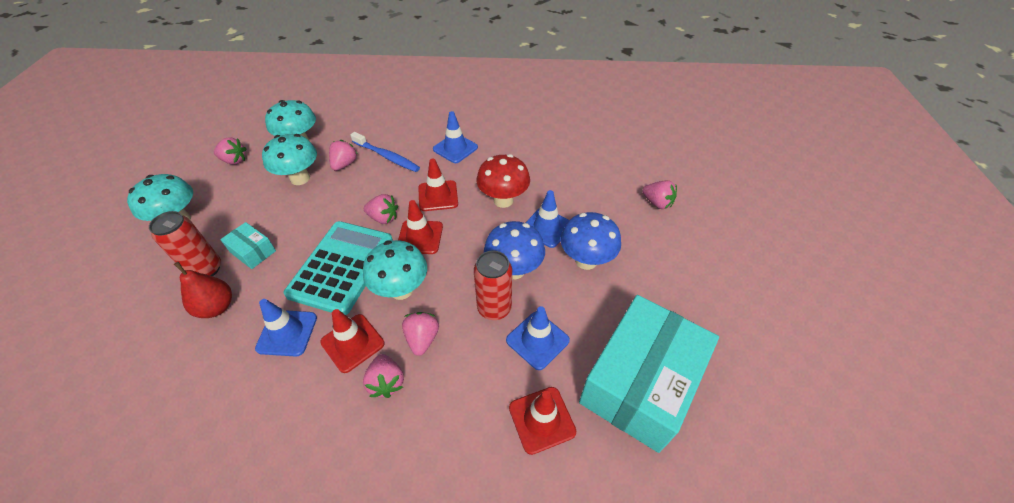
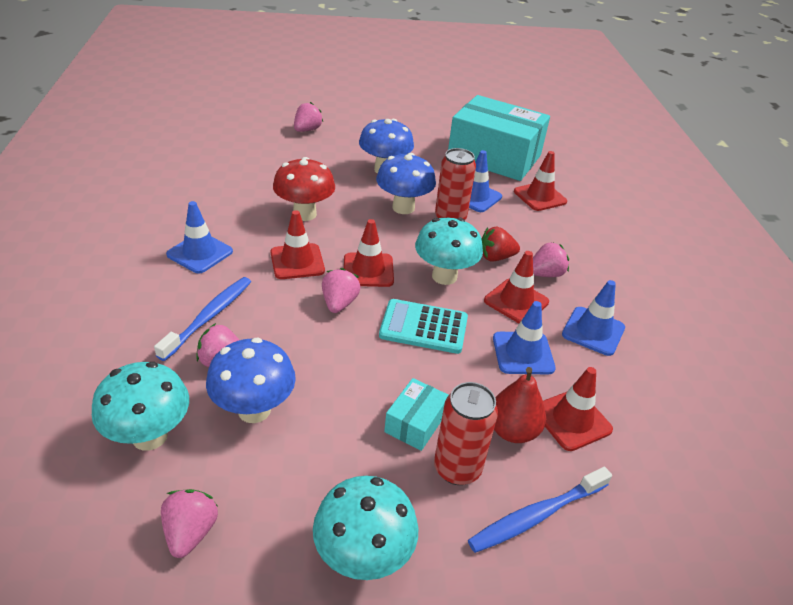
camera: 100 degrees left, 10 degrees down
turquoise mushroom [262,134,317,185] -> blue mushroom [206,338,296,423]
turquoise calculator [284,221,393,315] -> turquoise calculator [379,299,468,354], size x0.66
pink strawberry [402,312,439,356] -> red strawberry [481,226,520,262]
blue traffic cone [526,190,569,248] -> blue traffic cone moved to [562,280,625,356]
none -> blue toothbrush [468,467,612,553]
none -> red traffic cone [543,367,613,451]

